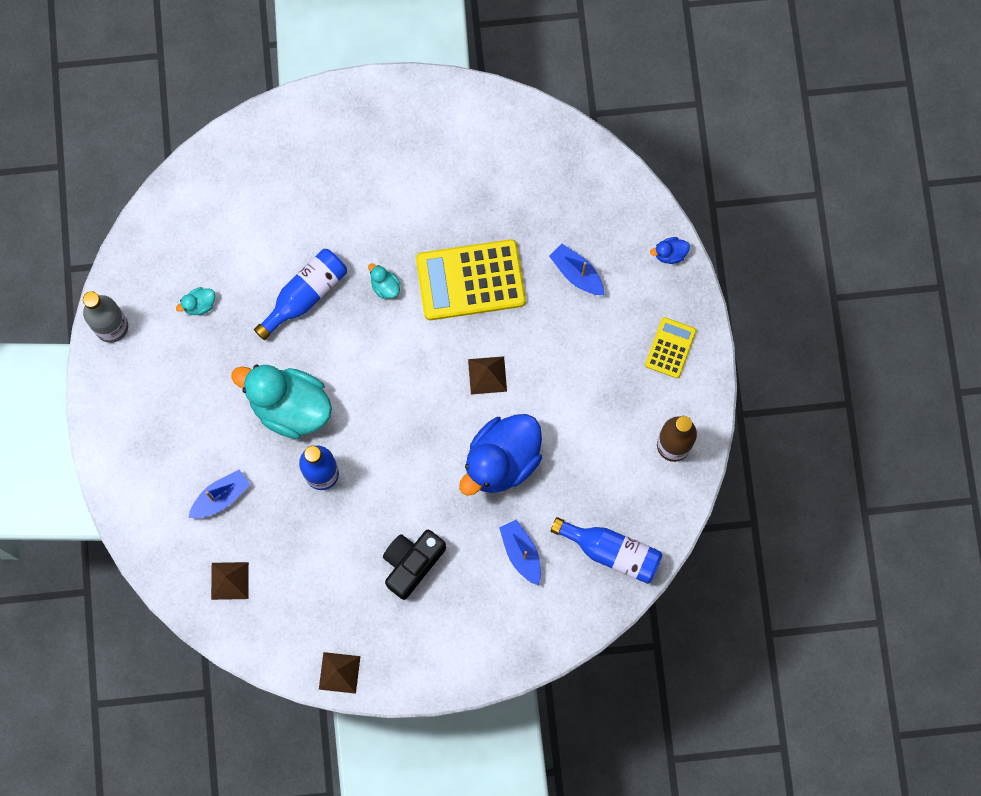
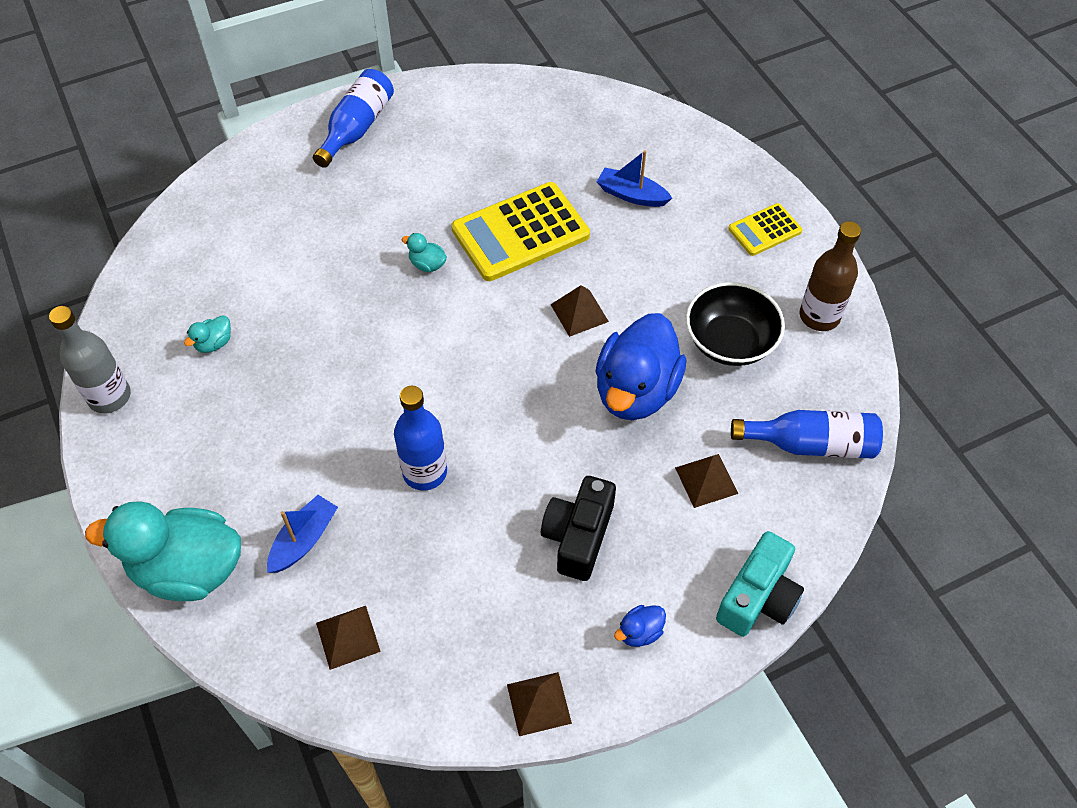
camera: 20 degrees left, 20 degrees down
turquoise duck [231,365,332,439] -> turquoise duck moved to [85,501,241,601]
blue bottle [254,249,347,340] -> blue bottle moved to [313,69,394,168]
blue boat [499,519,541,586] -> brown pyramid [675,454,739,508]
yellow calculator [645,317,696,378] -> yellow calculator turned 120 degrees counterclockwise [728,203,802,256]
blue duck [650,237,690,264] -> blue duck moved to [614,605,666,647]
none -> black bowl [686,282,785,366]
none -> turquoise camera [716,531,804,637]

